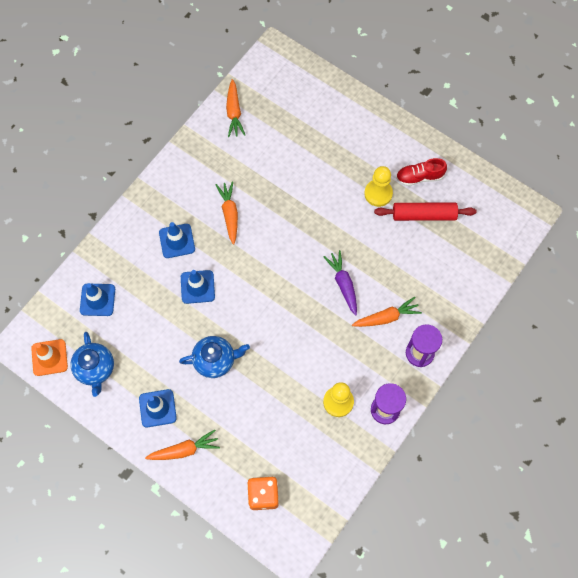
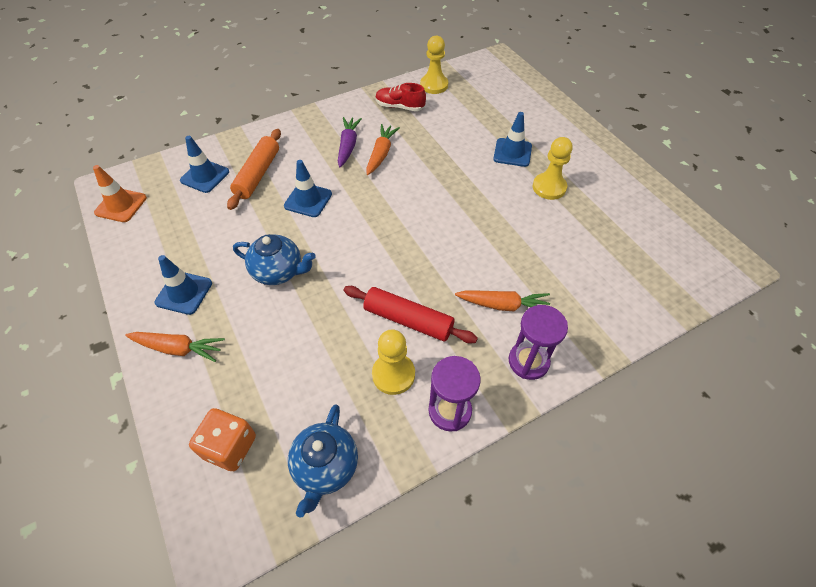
camera: 25 degrees right, 15 degrees down
blue teapot [70,332,114,397] -> blue teapot moved to [288,404,358,518]
blue traffic cone [159,222,195,258] -> blue traffic cone moved to [493,112,532,167]
orange carrot [226,79,245,137] -> yellow pawn [420,35,448,94]
purple carrot [323,250,357,316] -> purple carrot moved to [338,117,362,167]
red rolling pin [374,203,477,221] -> red rolling pin moved to [344,286,478,344]
red shoe [396,158,447,186] -> red shoe moved to [376,83,426,111]
none -> orange rolling pin [227,129,281,210]

